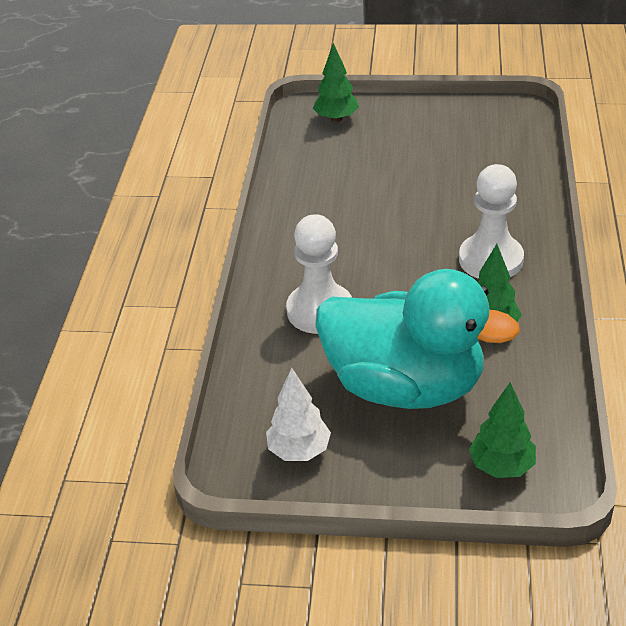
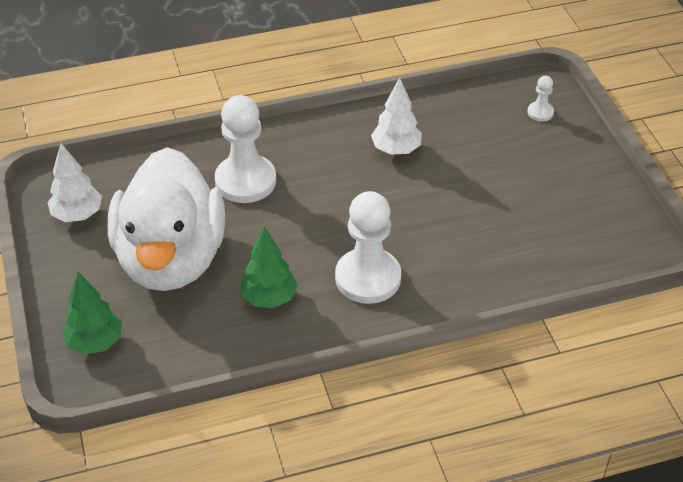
camera: 65 degrees right, 5 degrees up
green tree [313,43,359,122] -> white pawn [527,76,554,122]
turquoise duck [315,269,520,409] -> white duck [108,147,225,291]
none -> white tree [371,77,422,155]

